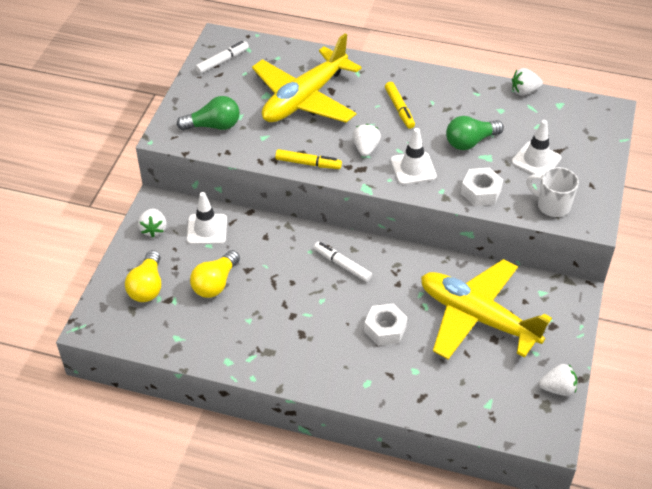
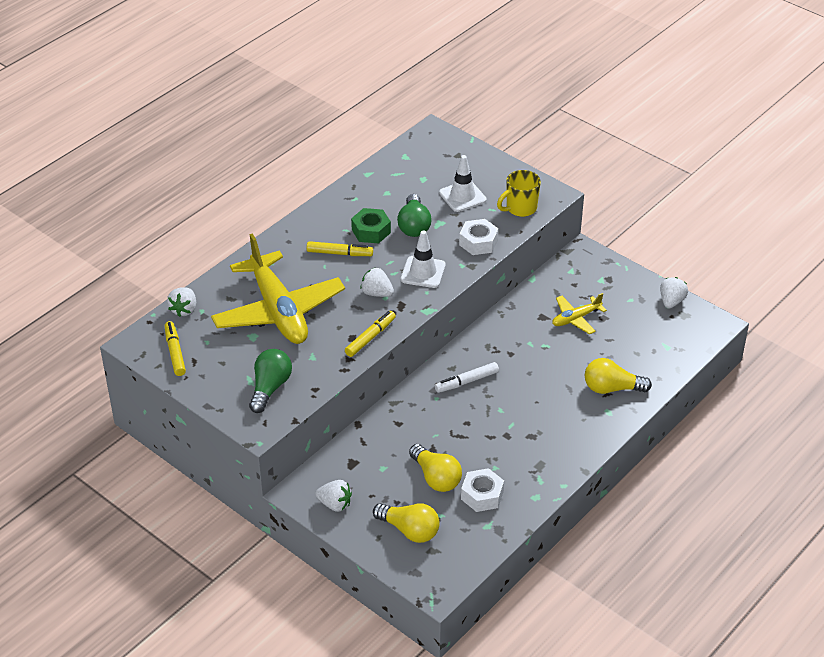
camera: 65 degrees left, 5 degrees down
white traffic cone [187,192,227,245] -> none
white marker [195,41,249,74] -> yellow marker [165,321,186,376]
white nut [364,304,407,346] -> white nut moved to [461,468,504,512]
yellow plane [421,259,552,360] -> yellow plane [552,293,607,334], size x0.46
white strawberry [512,68,543,95] -> white strawberry moved to [167,287,196,317]
white mug [526,167,579,217] -> yellow mug [497,170,541,217]
none -> green nut [351,208,391,243]
none -> yellow light bulb [585,358,652,394]

